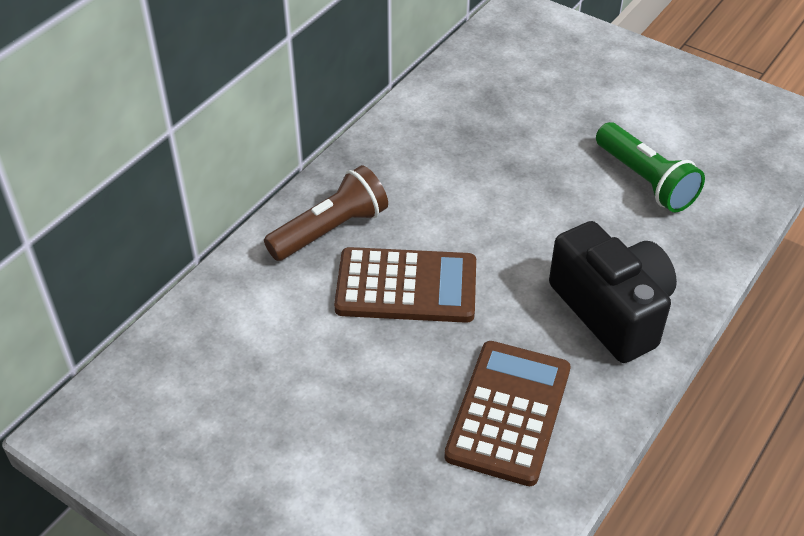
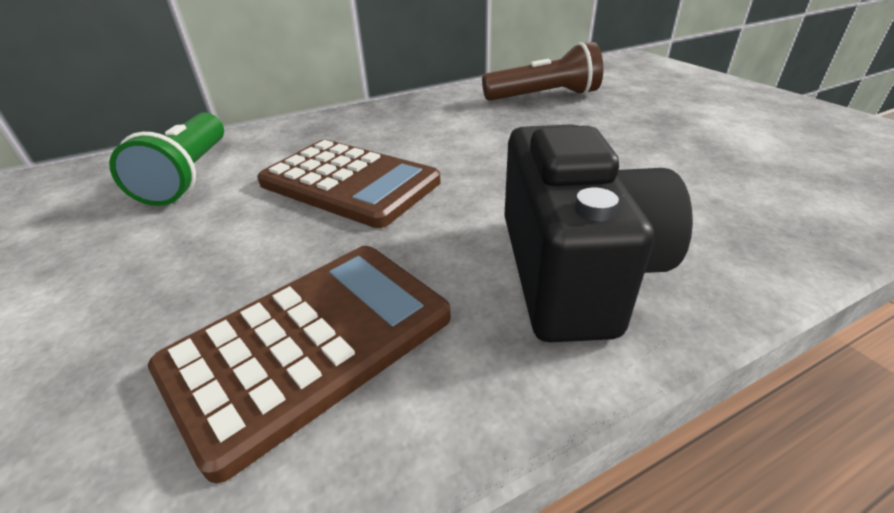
camera: 30 degrees right, 10 degrees down
brown flashlight [264,165,388,261] -> brown flashlight moved to [482,42,603,101]
green flashlight [596,122,705,213] -> green flashlight moved to [109,112,224,206]

